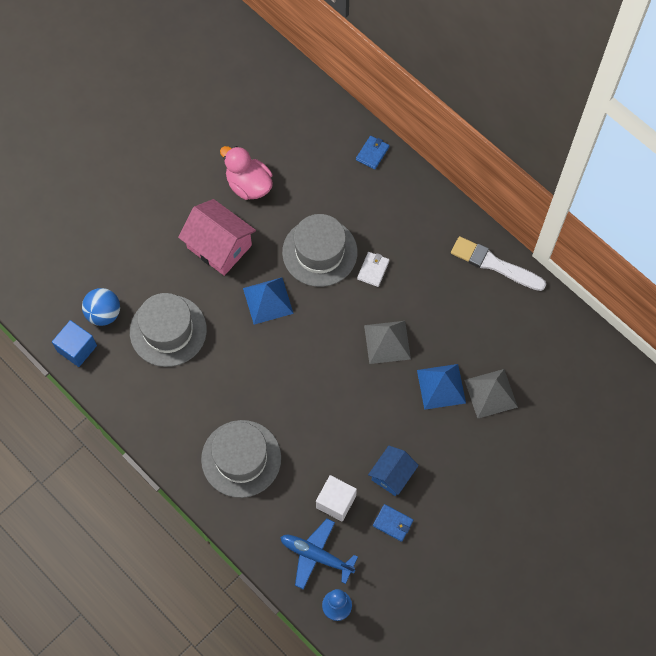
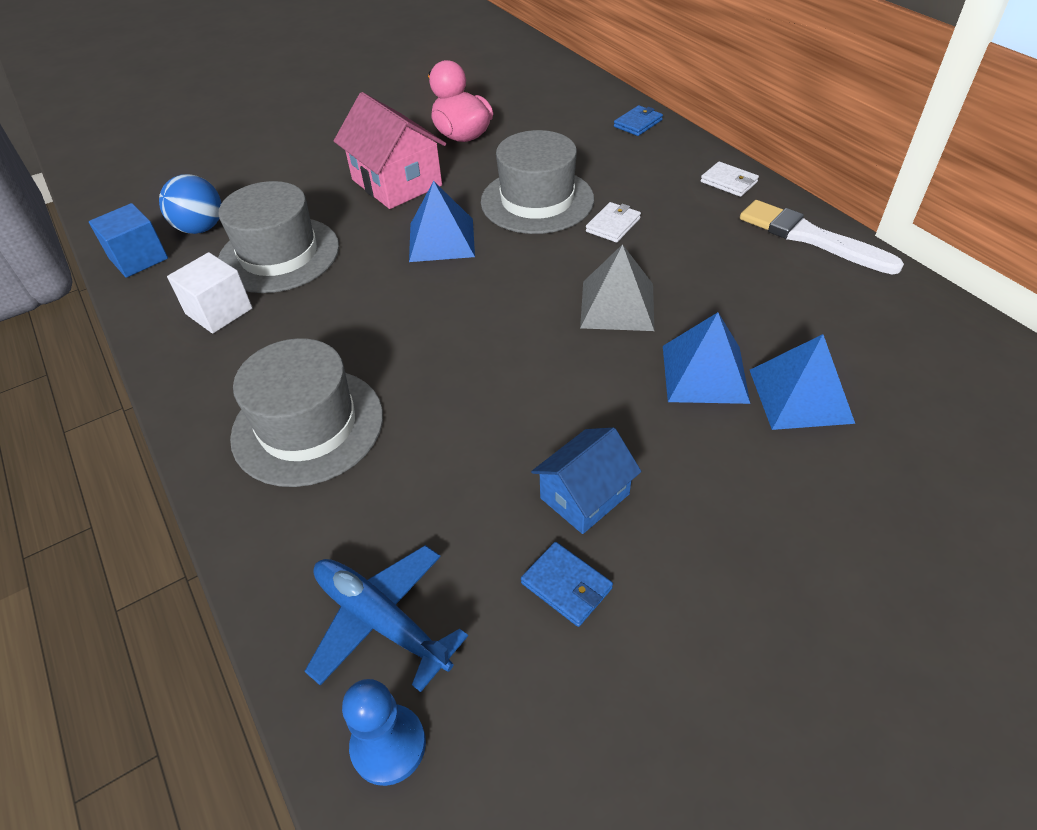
camera: 15 degrees right, 20 degrees down
white cube [316,475,357,522] -> white cube moved to [167,252,252,333]
grey pyramid [464,369,518,418] -> blue pyramid [750,334,855,430]
none -> white wallet [701,161,759,197]

